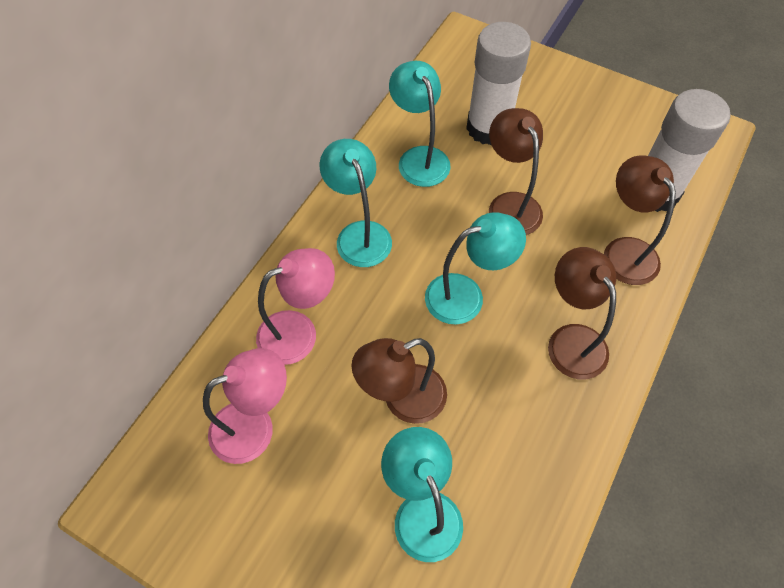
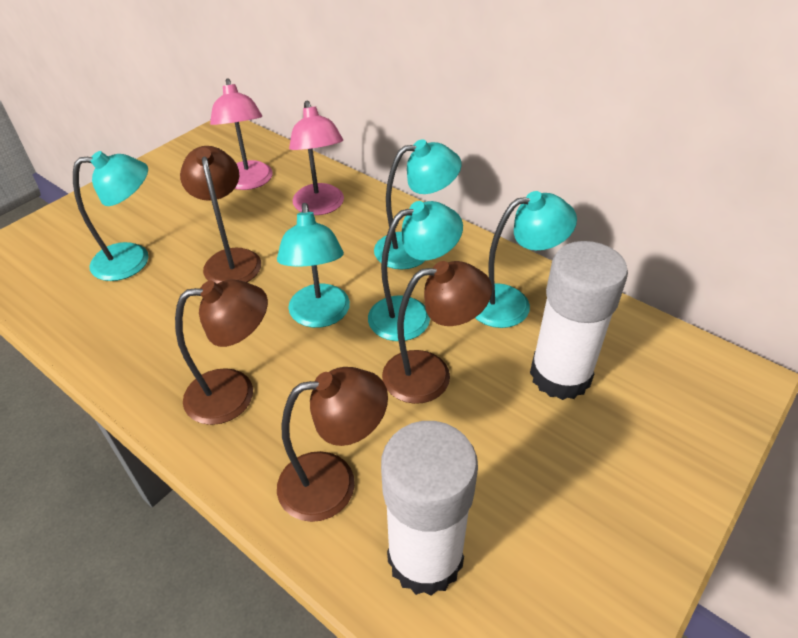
camera: 100 degrees right, 15 degrees down
none -> turquoise lamp [368,201,463,341]

